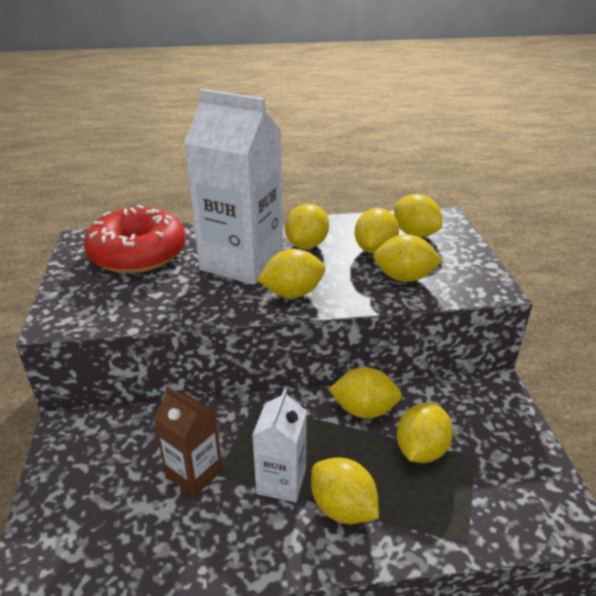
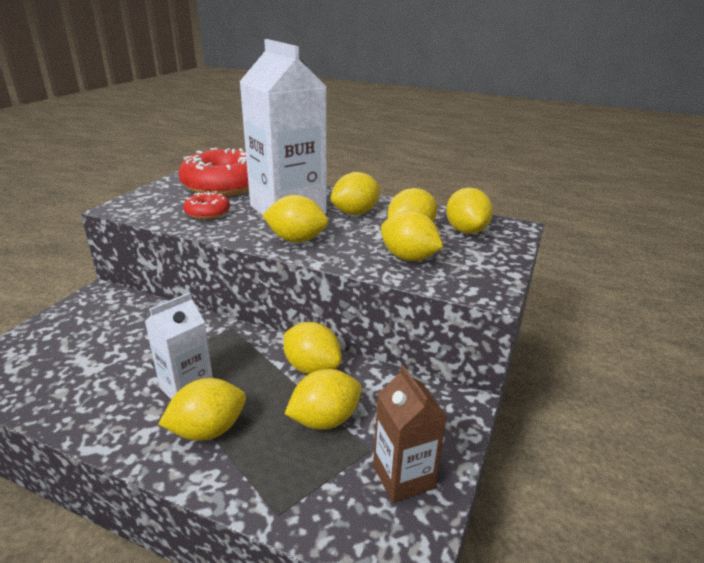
camera: 30 degrees right, 5 degrees down
brown carton [154,386,222,497] -> brown carton moved to [373,365,447,503]
yellow lemon [311,458,379,524] -> yellow lemon turned 75 degrees clockwise [158,378,246,441]
none -> red donut [183,191,230,219]

